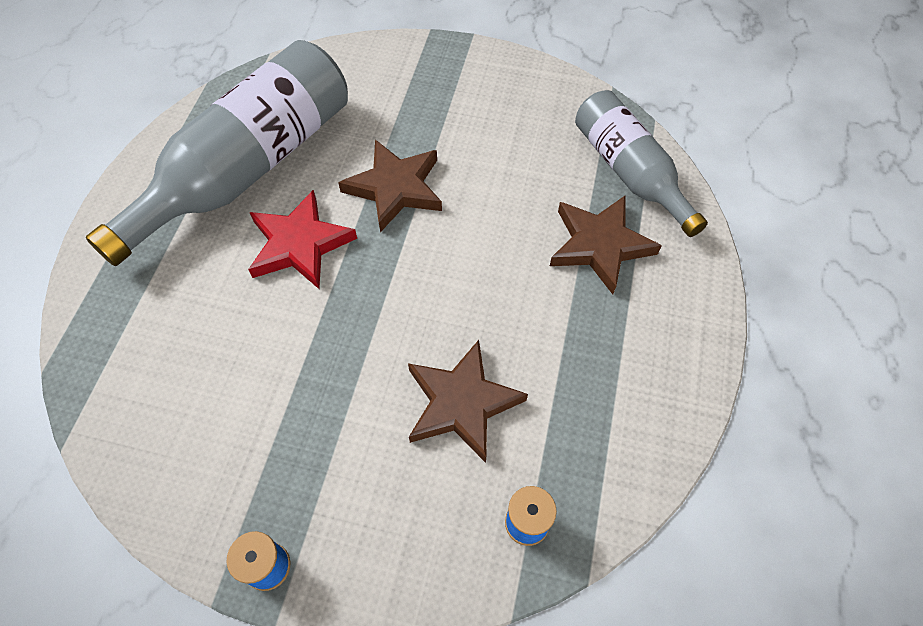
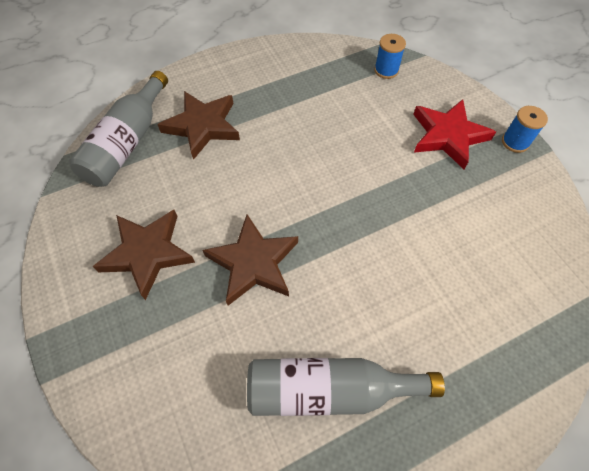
camera: 130 degrees left, 0 degrees up
grey bottle [86,40,348,266] -> grey bottle [247,358,445,416], size x0.61
red star [248,190,357,289] -> red star moved to [413,99,496,169]
brown star [408,340,528,463] -> brown star moved to [93,210,195,300]

